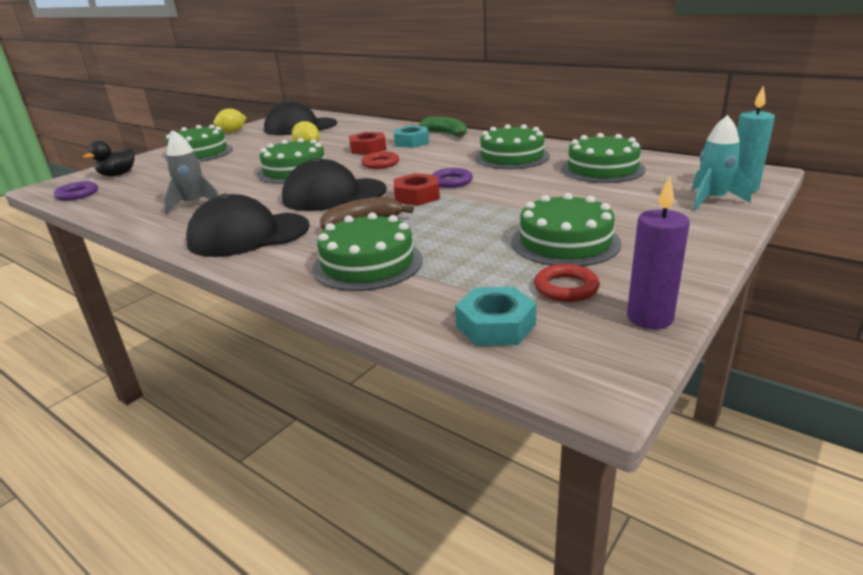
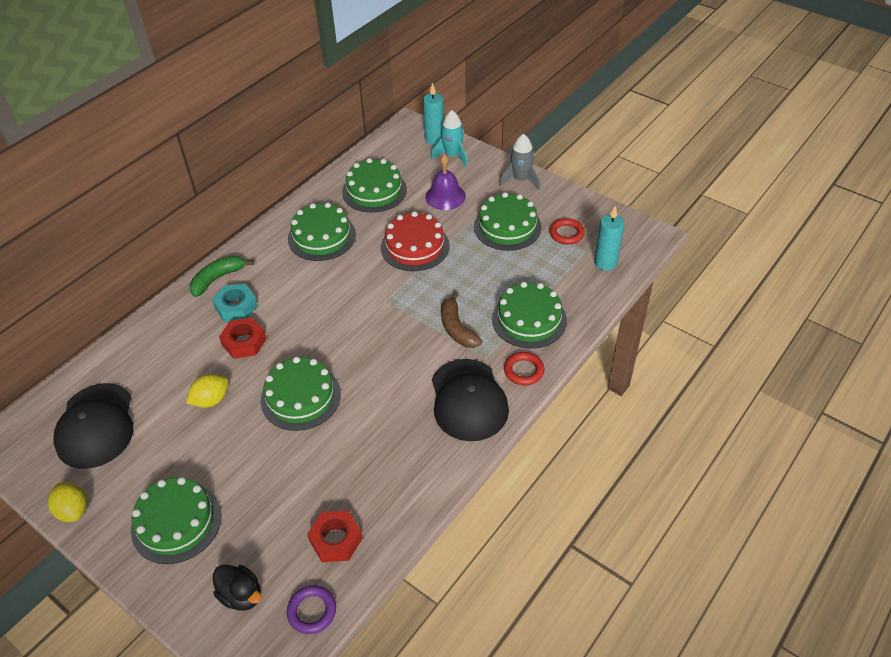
camera: 90 degrees left, 20 degrees up
grey rocket [163,131,219,214] -> grey rocket moved to [499,134,540,190]
black cap [282,158,387,211] -> none
red ring [361,152,399,169] -> red ring moved to [504,352,544,386]
red nut [394,173,440,206] -> red nut moved to [307,511,363,562]
purple ring [432,168,473,188] -> none
turquoise nut [455,287,537,346] -> turquoise candle [594,206,624,271]
purple candle [627,176,690,329] -> none
none -> red cake [381,211,450,271]
none -> purple bell [425,154,466,210]

